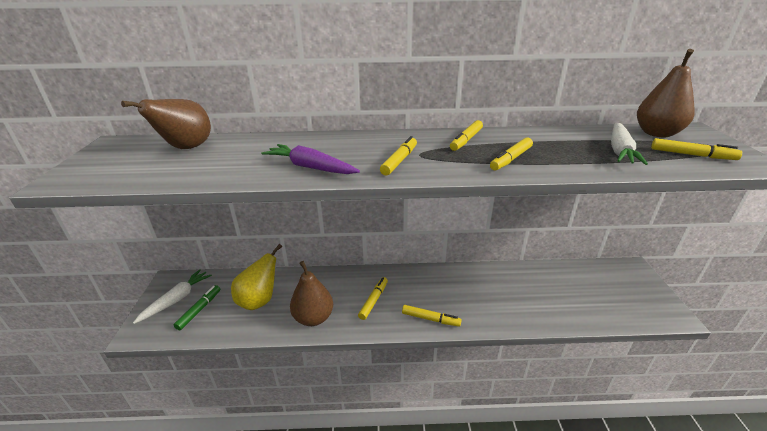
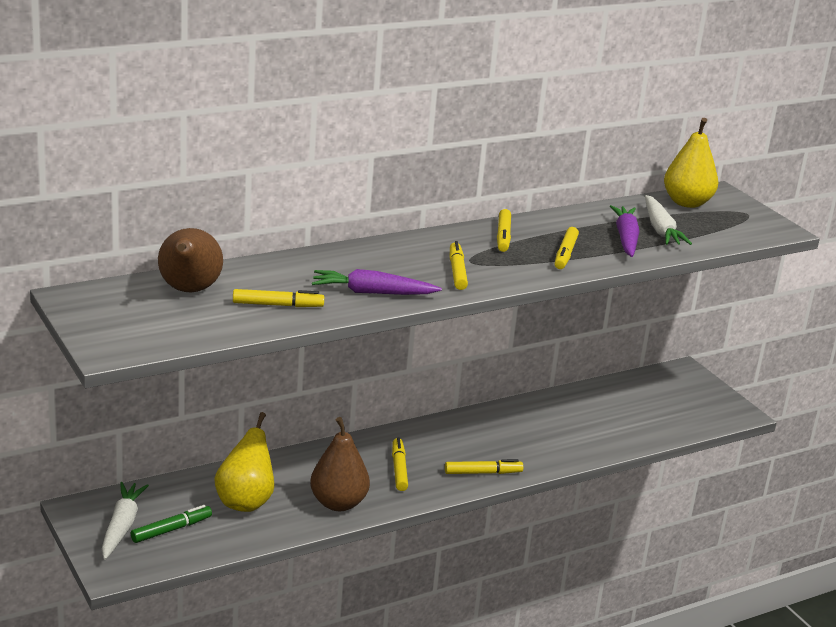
camera: 30 degrees left, 5 degrees down
green marker [174,285,221,330] -> green marker turned 60 degrees clockwise [131,505,212,543]
brown pear [637,49,695,137] -> yellow pear [664,118,718,208]
yellow marker [651,138,742,160] -> yellow marker moved to [233,289,324,307]
none -> purple carrot [610,205,639,257]

